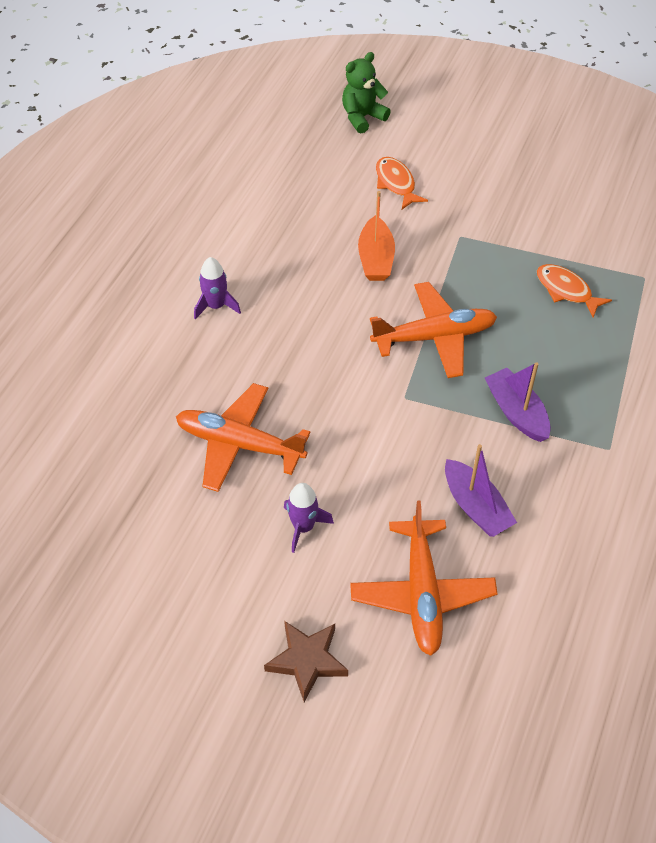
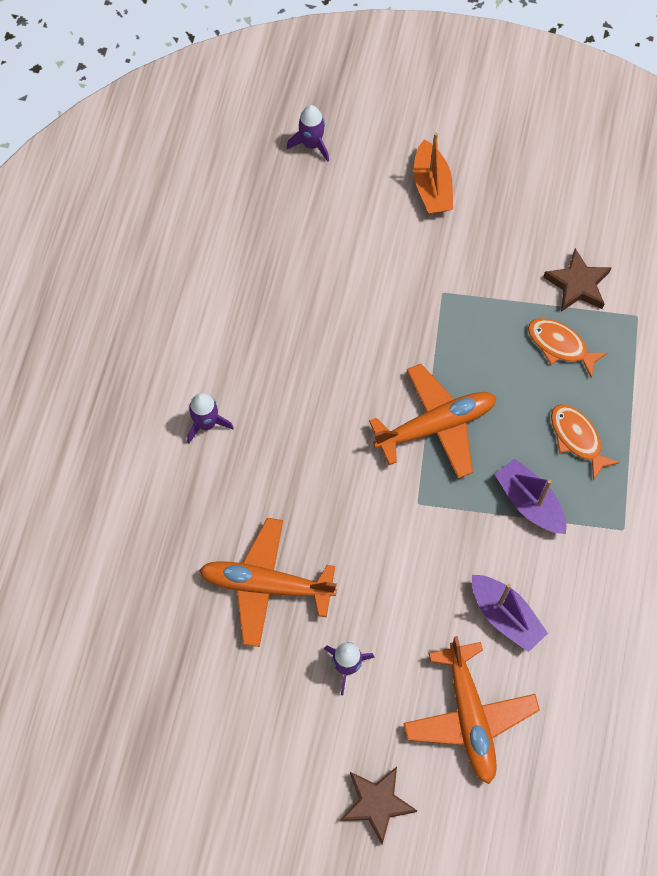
camera: 10 degrees left, 15 degrees up
green teddy bear [342,52,391,133] -> purple rocket [287,105,329,162]
orange boat [358,191,395,281] -> orange boat moved to [413,133,453,214]
orange fish [376,157,428,209] -> orange fish moved to [551,404,620,481]
none -> brown star [543,248,612,312]

